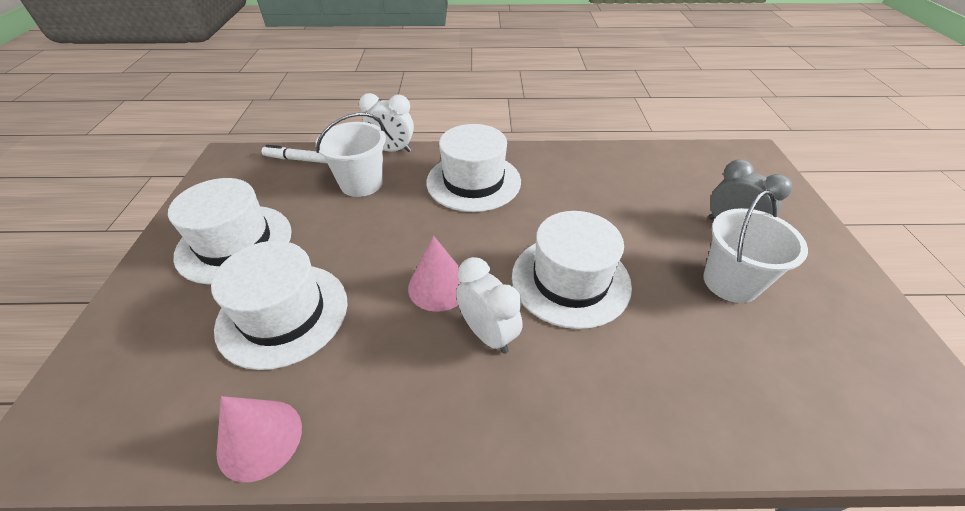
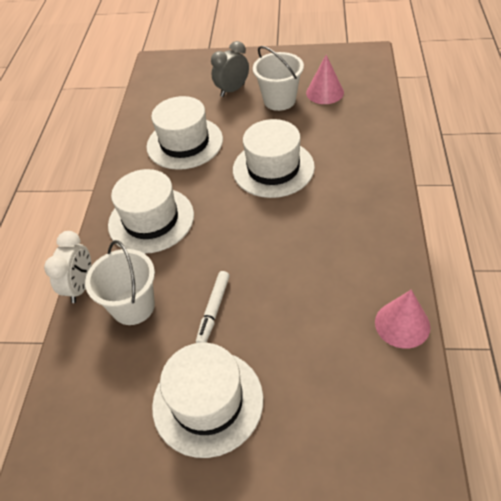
camera: 80 degrees left, 5 degrees up
white hat [211,241,348,370] -> white hat moved to [146,96,223,170]
white marker [262,145,327,163] -> white marker moved to [196,271,230,343]
pink cone [408,236,461,312] -> pink cone moved to [306,55,344,104]
white clock [456,257,522,354] -> none

